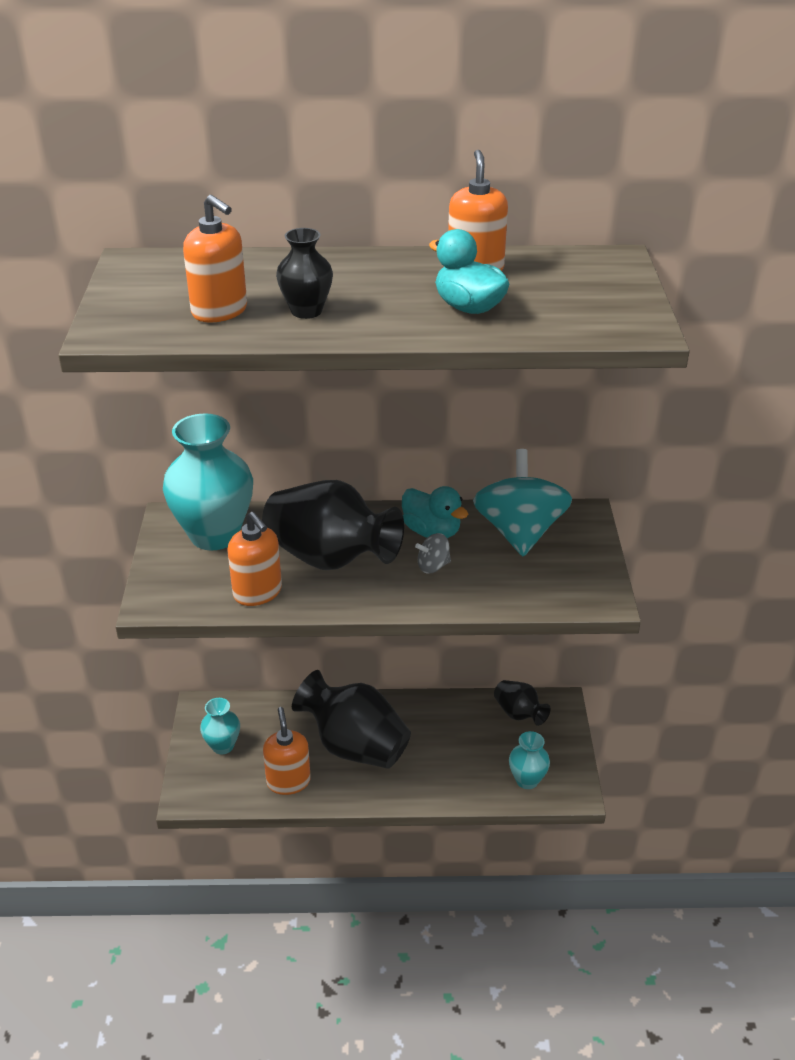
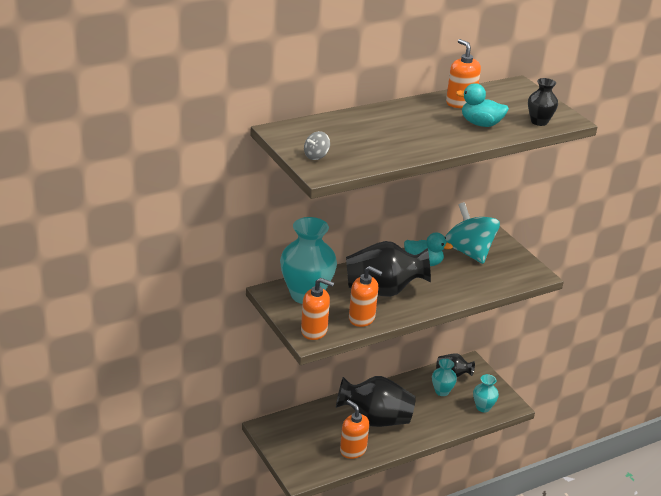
camera: 30 degrees left, 5 degrees down
orange soap dispenser [183,195,247,323] -> orange soap dispenser moved to [301,278,334,340]
turquoise vase [200,698,240,754] -> turquoise vase moved to [432,359,457,396]
black vase [276,228,333,319] -> black vase moved to [528,78,558,126]
grey spinning top [415,533,451,574] -> grey spinning top moved to [304,131,330,160]

